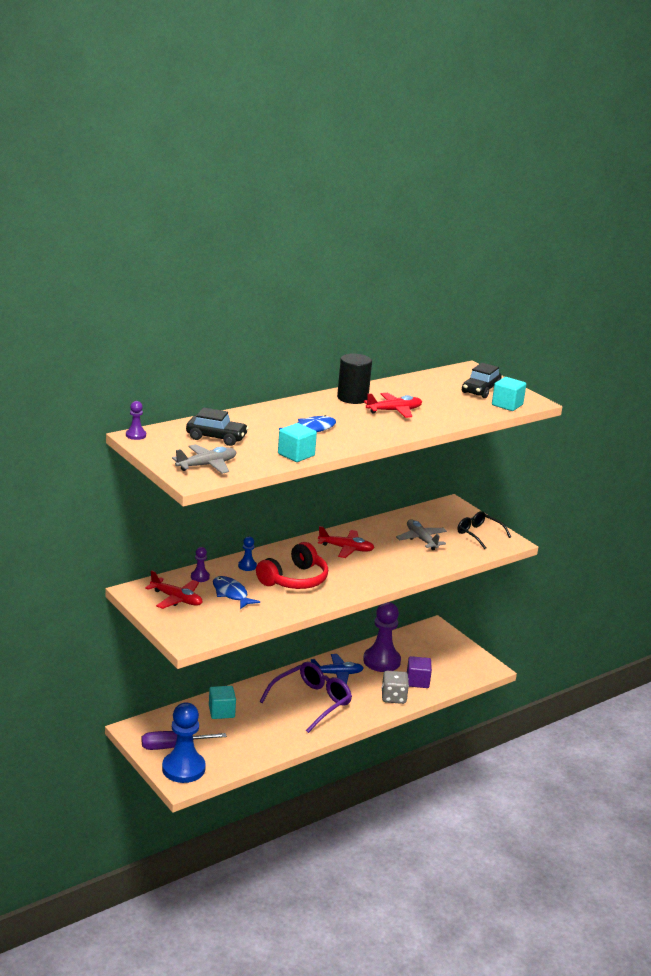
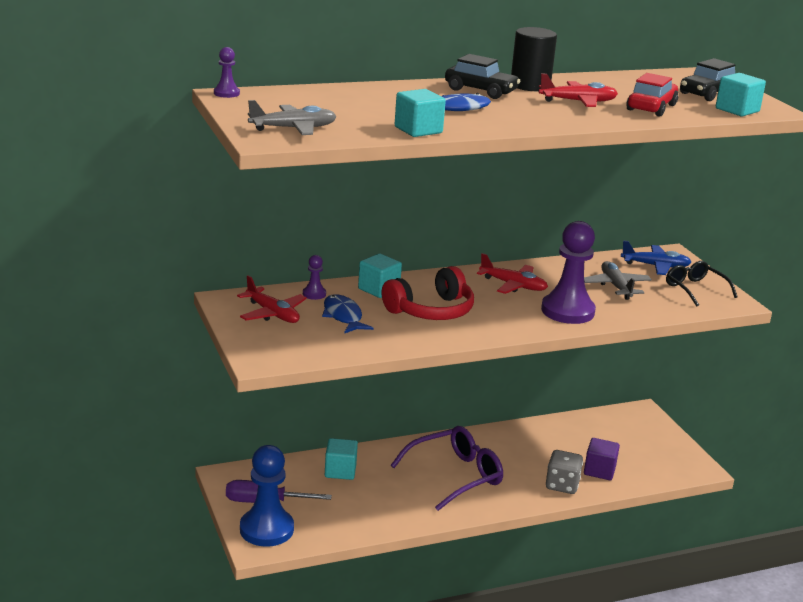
camera: 15 degrees right, 0 degrees up
black car [186,407,249,446] -> black car moved to [445,54,520,99]
blue pawn [238,536,257,571] -> turquoise cube [358,254,402,298]
blue plane [311,654,363,684] -> blue plane moved to [621,241,691,275]
purple pawn [363,602,401,672] -> purple pawn moved to [541,221,596,324]
none -> red car [626,73,678,117]

